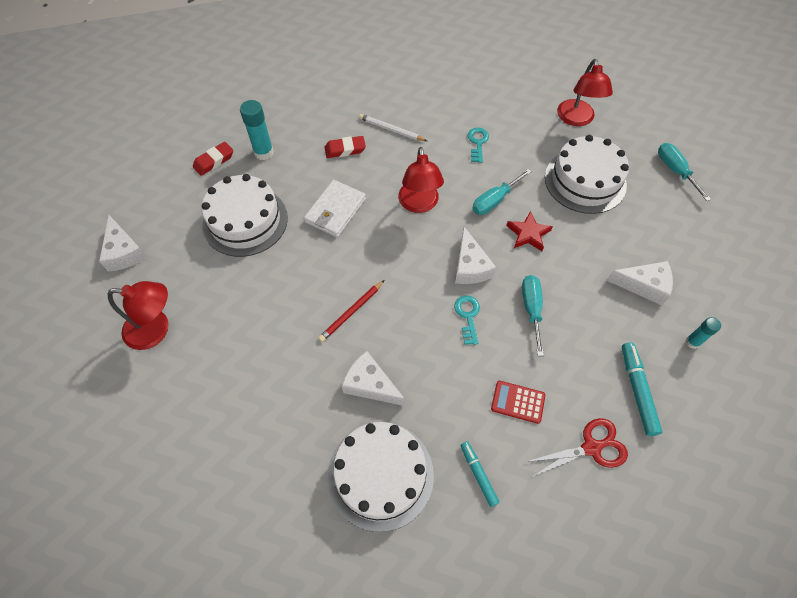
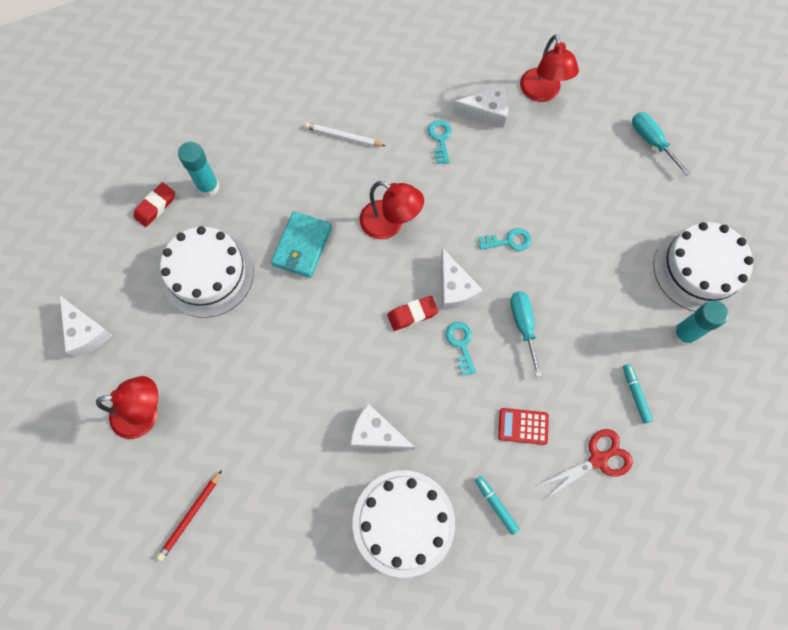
camera: 10 degrees left, 10 degrees up
white wallet [304,180,366,237] -> turquoise wallet [271,211,332,278]
red pencil [318,280,384,342] -> red pencil moved to [157,470,222,561]
red eraser [325,136,366,158] -> red eraser moved to [387,296,438,331]
red lamp [398,147,444,213] -> red lamp turned 45 degrees counterclockwise [360,181,424,240]
turquoise screwdriver [472,169,532,215] -> none
red star [506,211,553,251] -> turquoise key [479,228,531,251]
white cake [545,135,629,214] -> white cake moved to [653,222,754,312]
white cheese [607,261,673,305] -> white cheese moved to [453,85,509,128]
turquoise marker [622,342,662,436] -> turquoise marker [623,364,653,423], size x0.65
turquoise glue stick [686,317,721,349] -> turquoise glue stick [672,300,729,346], size x1.66

